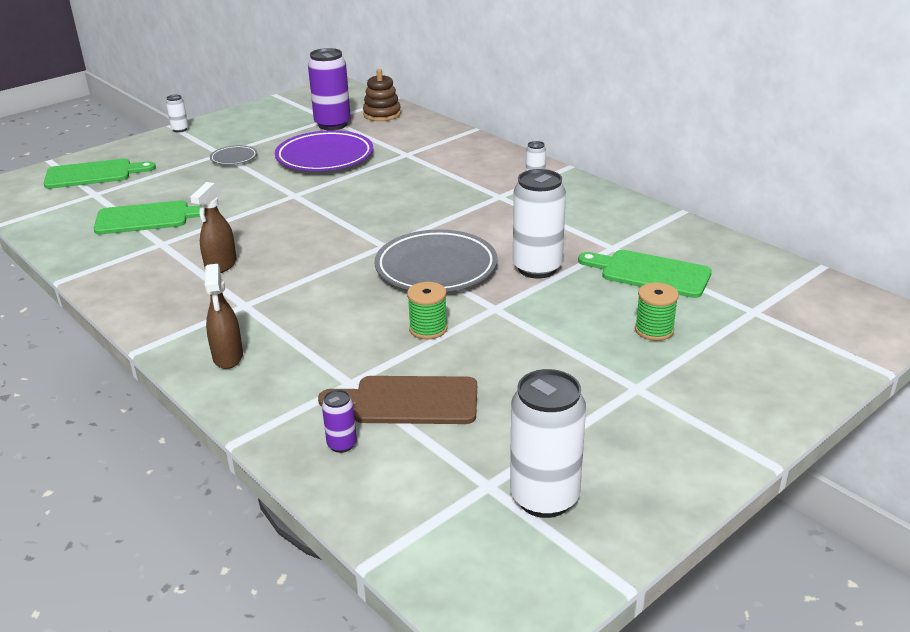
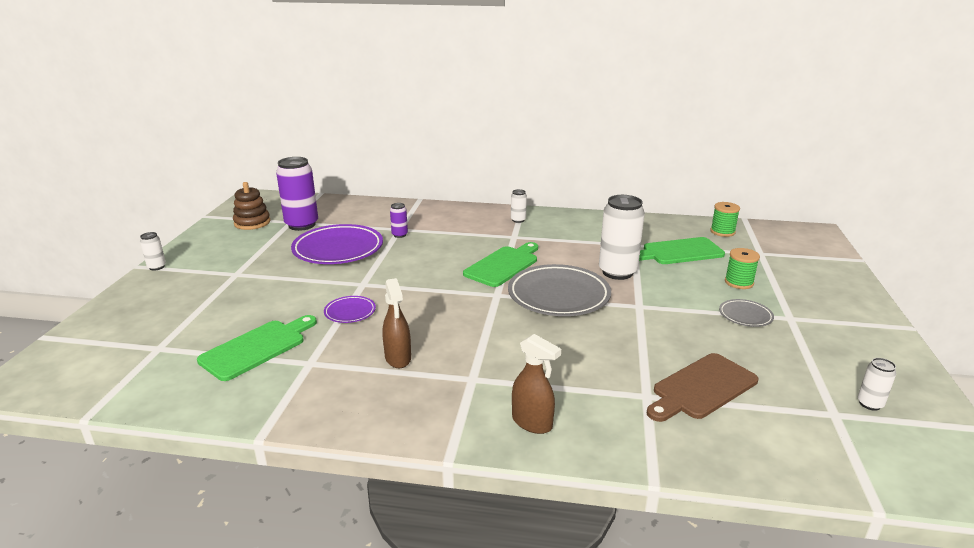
camera: 40 degrees left, 5 degrees down
green cutting board [44,159,156,189] -> green cutting board moved to [463,242,538,287]
grey plate [210,145,257,165] -> grey plate moved to [719,299,774,327]
purple can [322,390,357,453] -> purple can moved to [390,203,408,238]
brown stacking toy [363,69,401,121] -> brown stacking toy moved to [233,182,270,230]
green spool [407,282,448,340] -> green spool moved to [710,202,740,237]
white can [510,369,586,518] -> white can [858,358,896,411], size x0.47
none -> purple plate [324,296,376,323]

